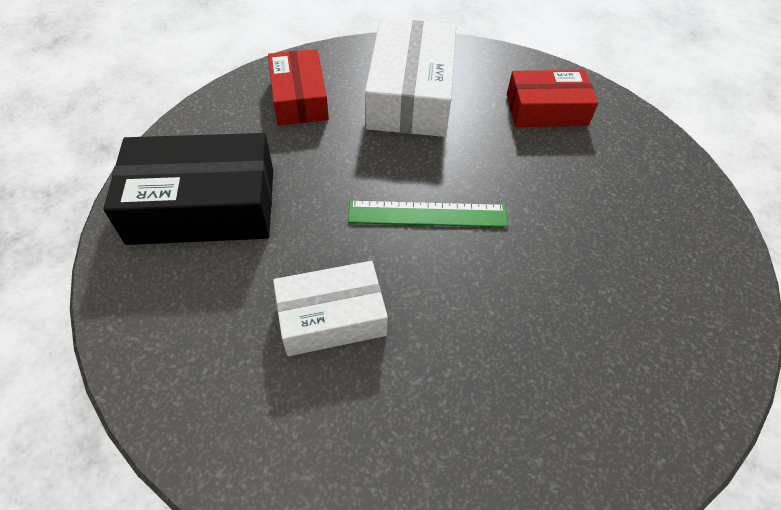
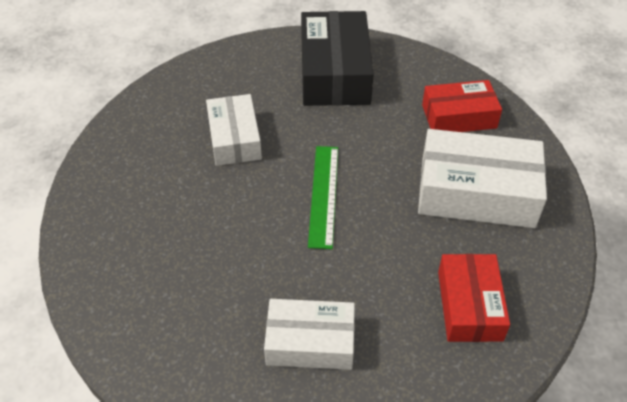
camera: 95 degrees right, 5 degrees down
none -> white box [264,299,355,370]

